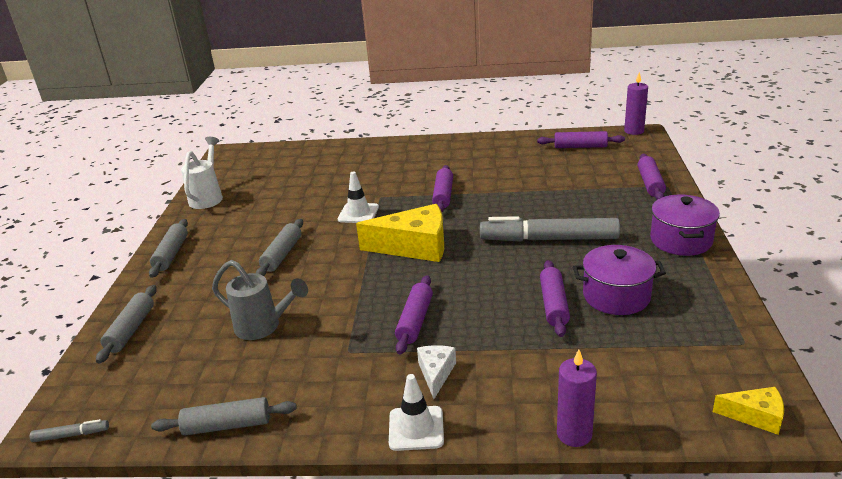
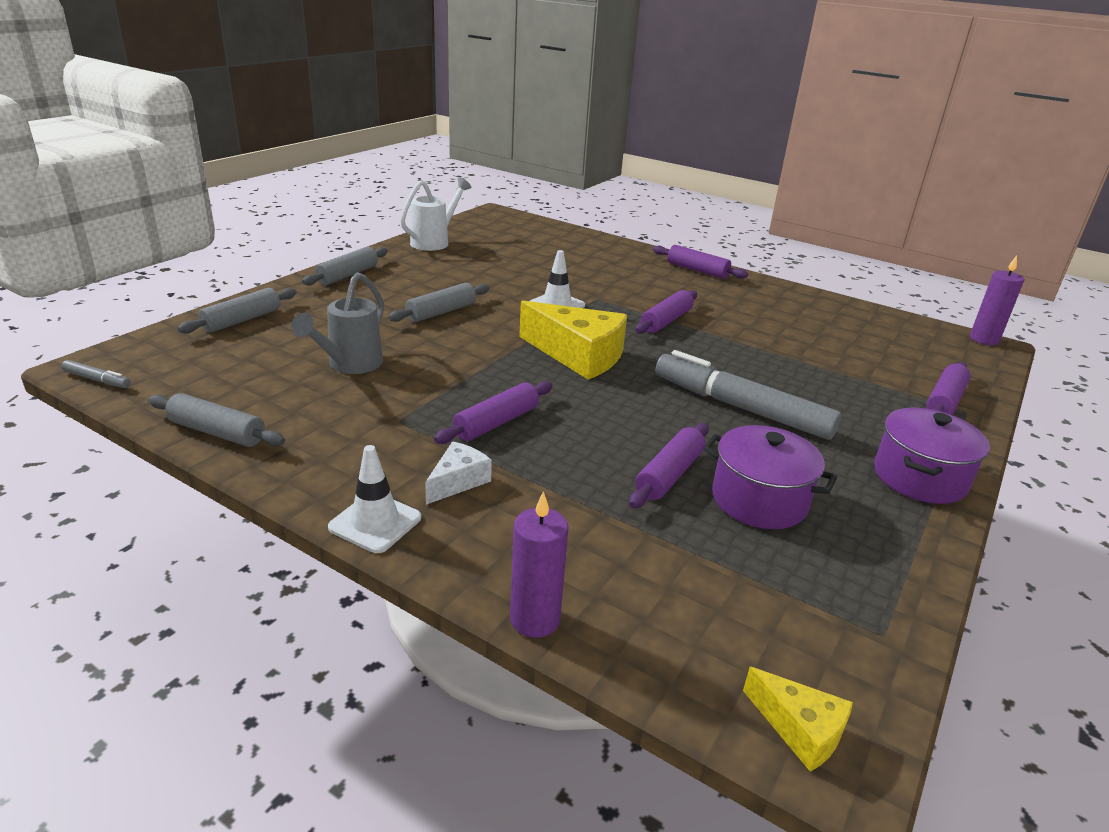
camera: 25 degrees right, 0 degrees up
grey watering can [212,260,308,340] -> grey watering can turned 60 degrees clockwise [291,272,384,374]
purple rolling pin [537,131,625,148] -> purple rolling pin moved to [653,245,748,279]

